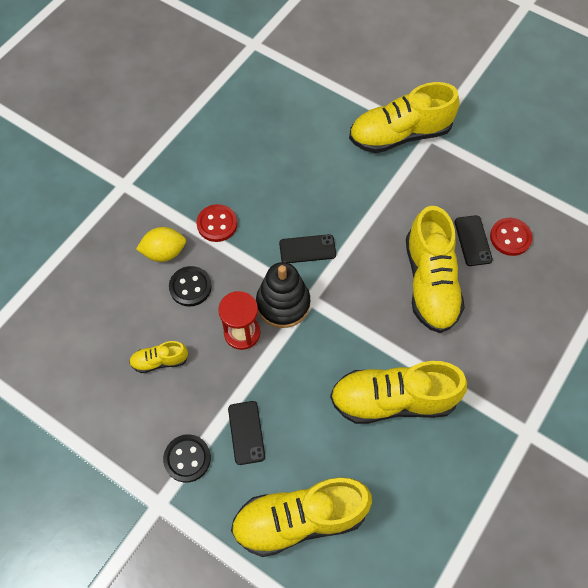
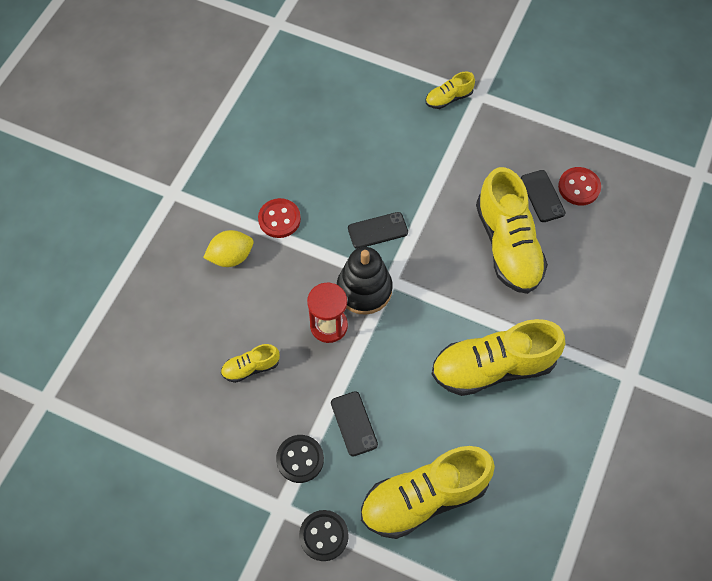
camera: 10 degrees left, 0 degrees up
black button [169,266,212,307] -> black button moved to [299,510,349,561]
yellow shoe [349,82,460,153] -> yellow shoe [426,72,475,109], size x0.47

